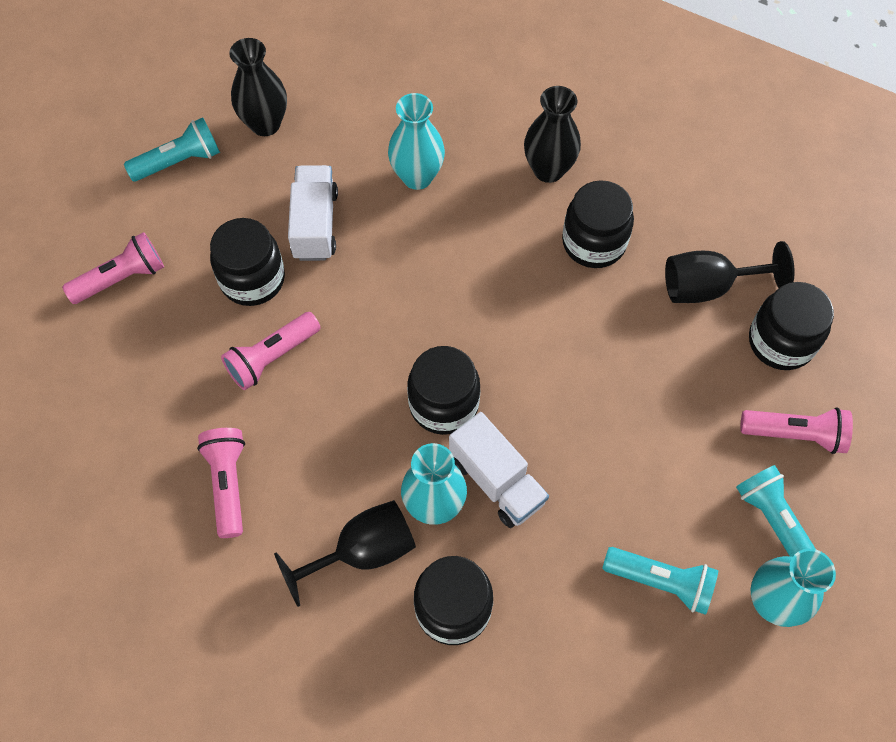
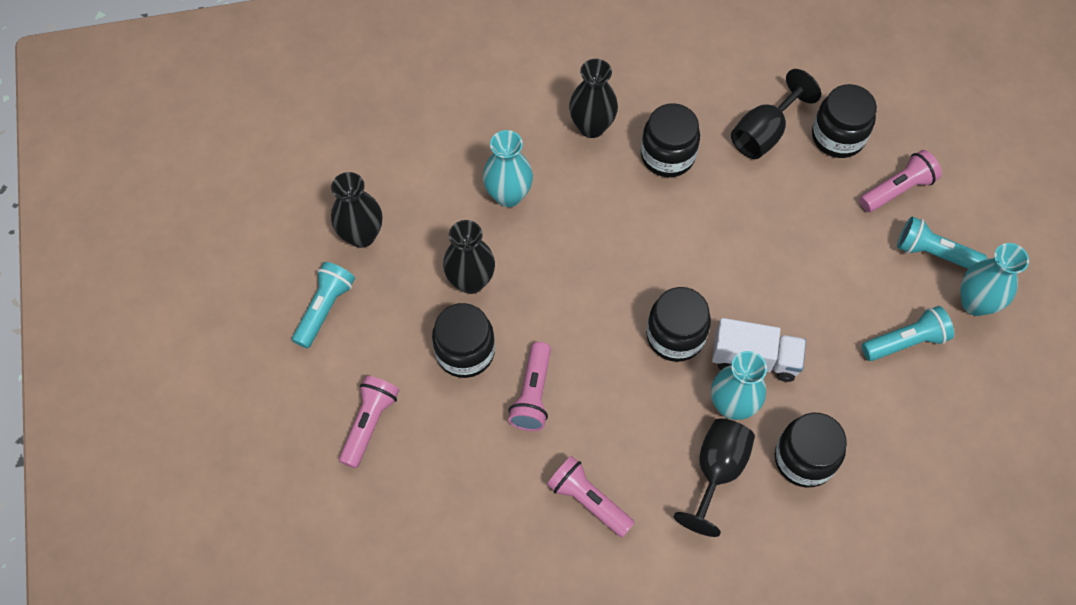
camera: 40 degrees left, 0 degrees up
white truck [288,165,338,261] -> black vase [443,220,495,294]

